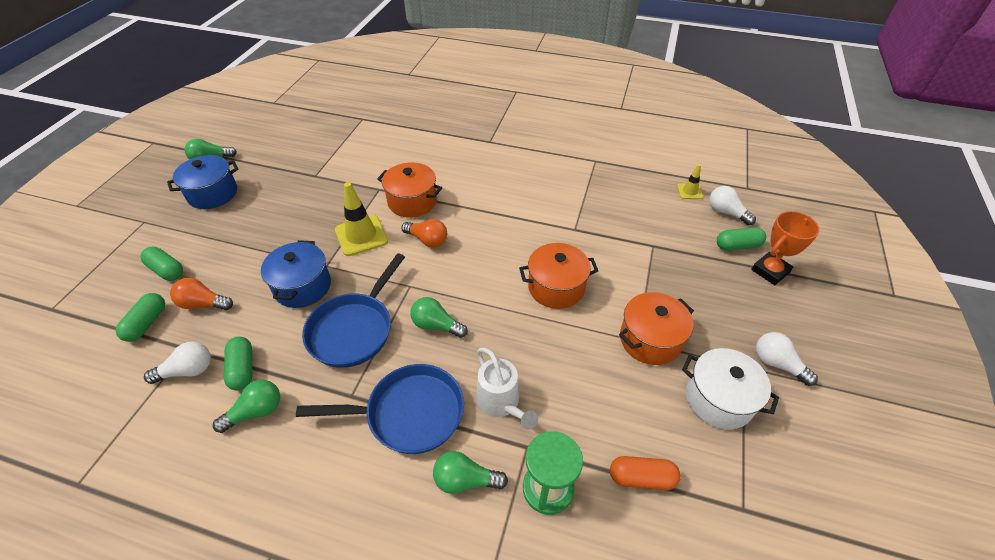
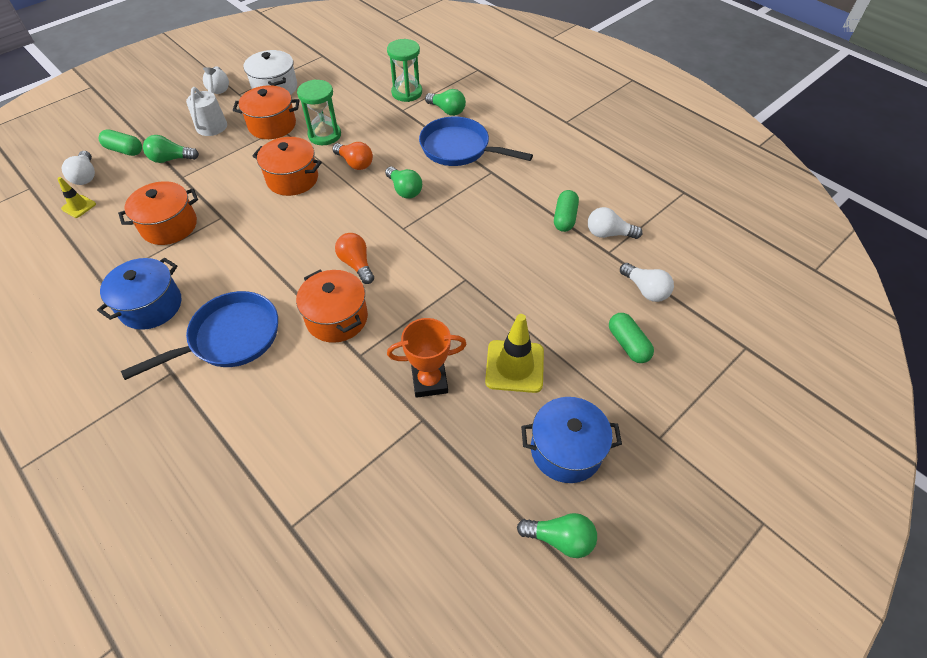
camera: 150 degrees left, 5 degrees up
green capsule [115,293,165,342] -> white light bulb [620,263,674,302]
orange light bulb [170,278,233,310] -> orange light bulb moved to [332,142,373,170]
green light bulb [213,380,280,433] -> green light bulb moved to [143,135,199,163]
blue pot [261,240,331,308] -> blue pot moved to [97,258,181,330]
blue pan [302,253,405,368] -> blue pan moved to [121,291,278,380]
yellow traffic cone [335,182,388,256] -> yellow traffic cone moved to [485,314,544,393]
white watering can [476,348,538,430] -> white watering can moved to [186,67,227,136]
orange capsule [610,456,681,490] -> none
orange trophy [751,211,820,285] -> orange trophy moved to [387,318,467,398]
none -> orange pot [118,181,198,245]
none -> green hourglass [297,79,341,145]

